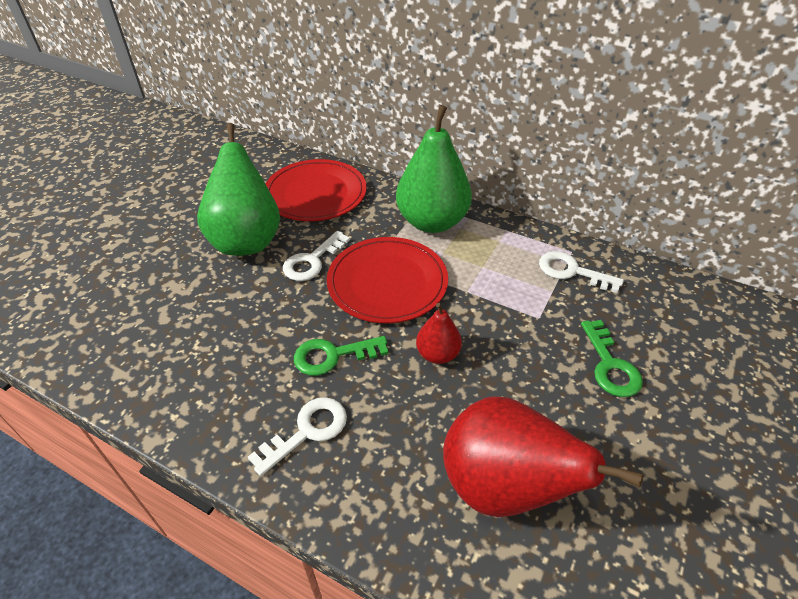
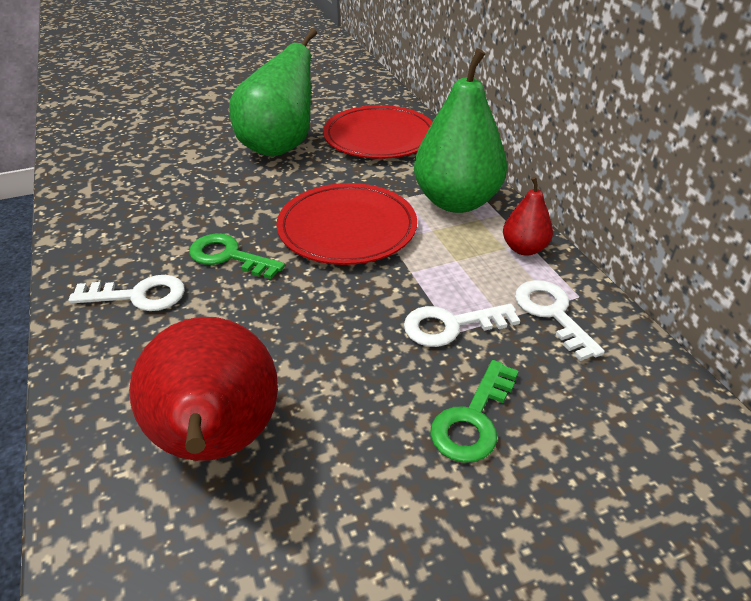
camera: 40 degrees right, 5 degrees down
white key [283,231,350,281] -> white key moved to [404,304,520,347]
red pear [416,303,462,364] -> red pear moved to [503,177,553,256]

